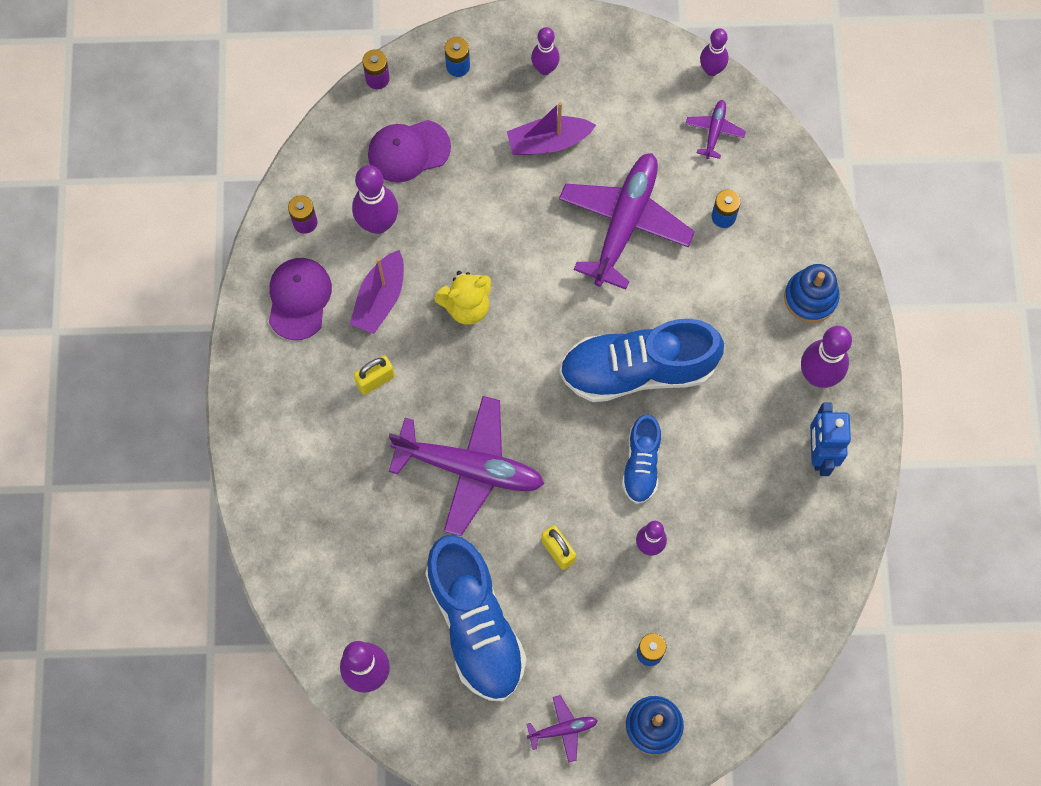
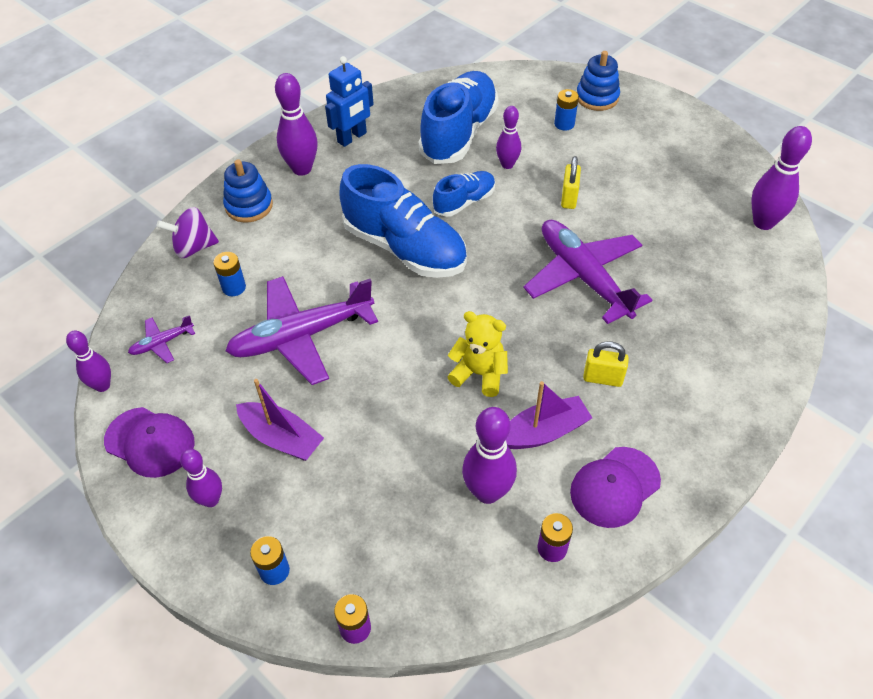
camera: 135 degrees left, 20 degrees down
purple cap [368,120,451,182] -> purple cap moved to [104,407,194,478]
blue shoe [425,535,527,702] -> blue shoe moved to [418,71,499,164]
purple plane [527,695,598,763] -> none
none -> purple spinning top [157,207,219,258]

